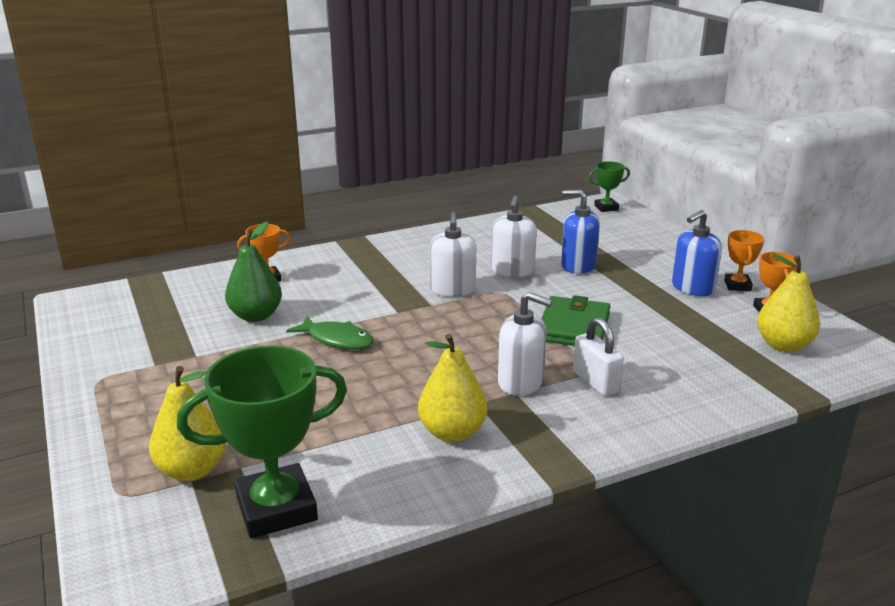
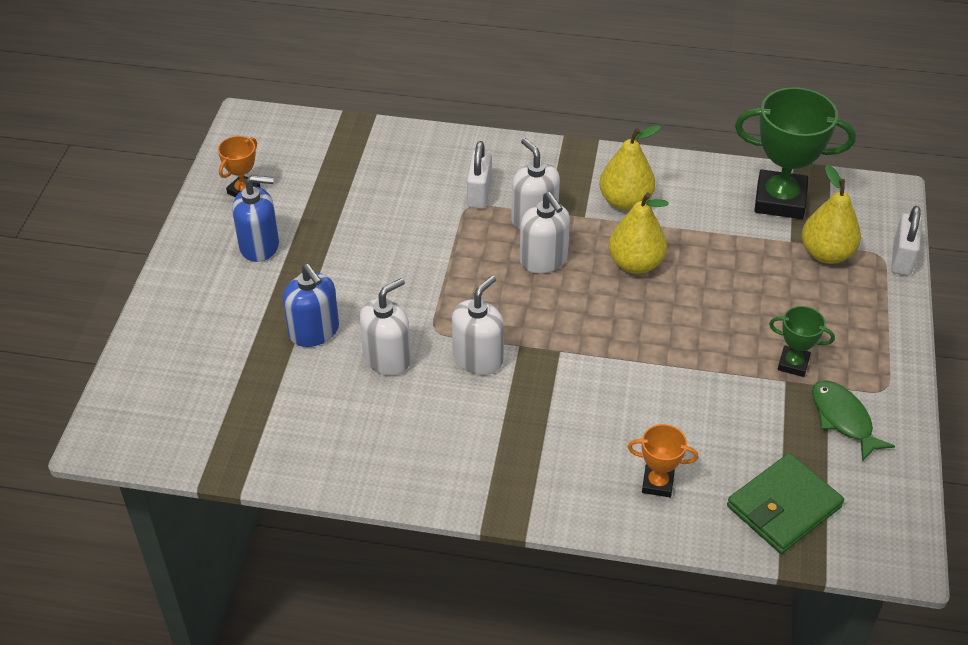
camera: 145 degrees left, 20 degrees up
green pear [225,222,282,322] -> none
green fish [286,316,374,349] -> green fish moved to [812,380,895,462]
green wallet [541,295,611,346] -> green wallet moved to [727,453,844,554]
green trophy [589,161,630,212] -> green trophy moved to [769,306,835,377]
orange trophy [724,230,764,291] -> none
yellow pear [757,253,820,352] -> yellow pear moved to [608,192,669,274]
none -> white soap dispenser [520,192,570,274]
none -> white padlock [891,206,922,276]

